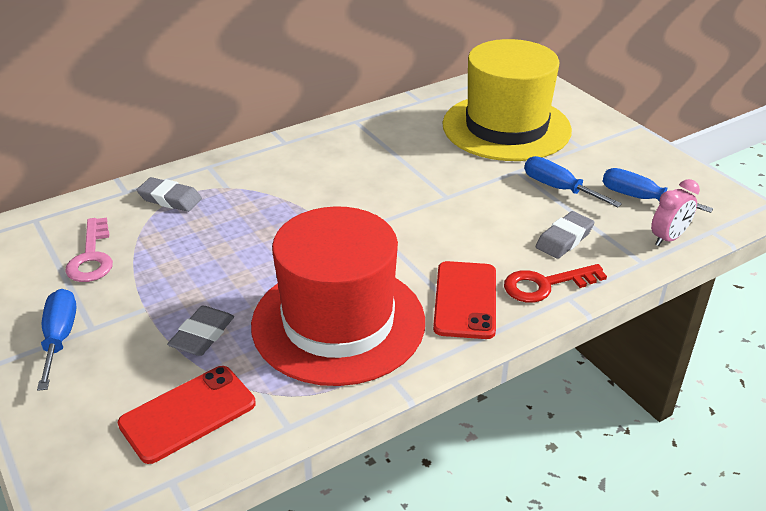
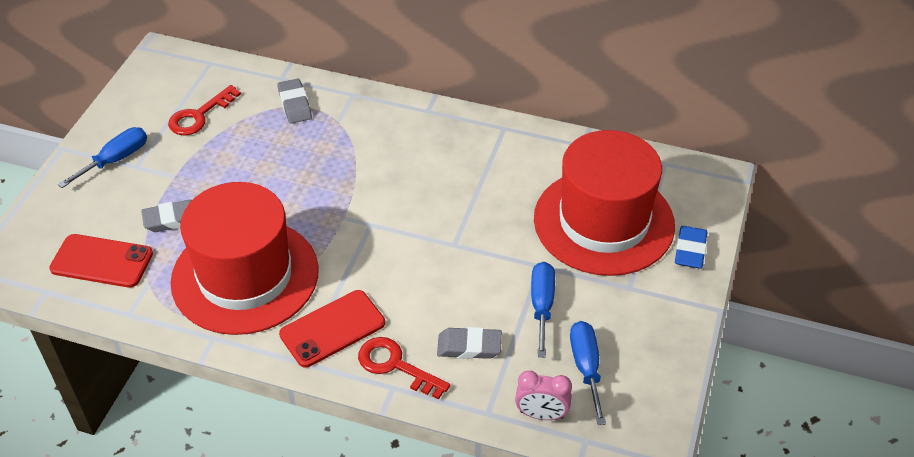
camera: 50 degrees right, 10 degrees up
pink key [65,218,113,282] -> red key [168,85,241,135]
yellow hat [443,39,572,161] -> red hat [534,130,675,276]
none -> blue eraser [675,226,707,269]

